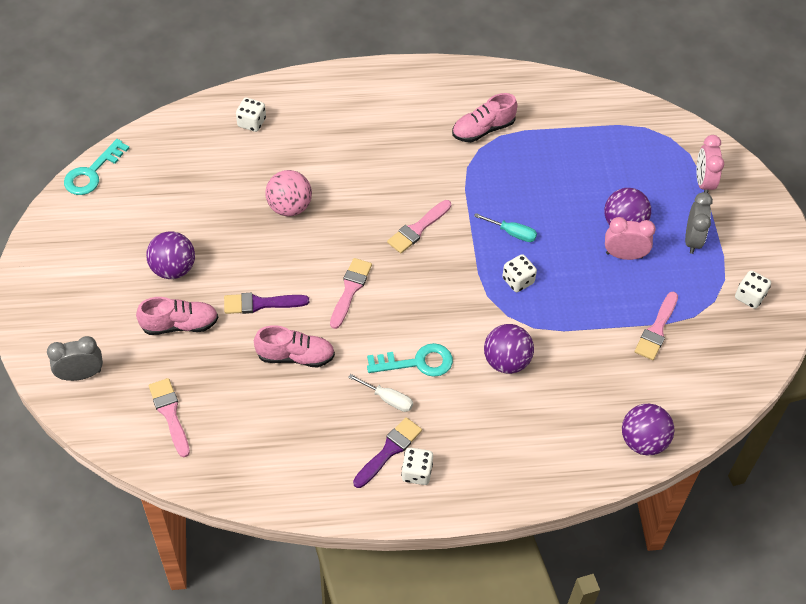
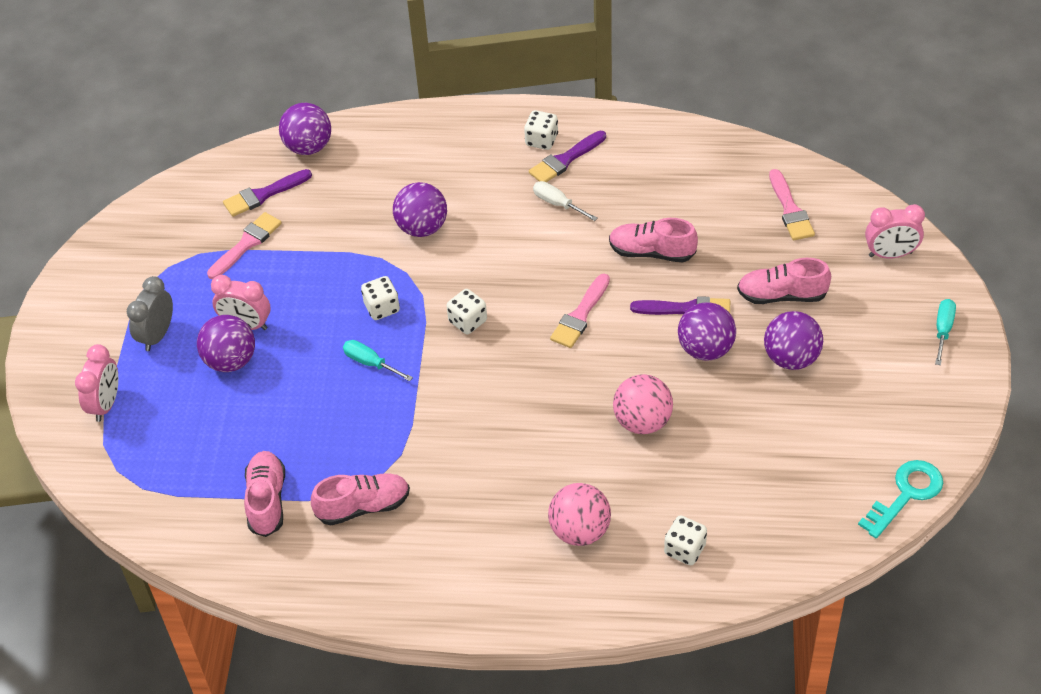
camera: 165 degrees left, 5 degrees down
grey clock [47,336,103,381] -> pink clock [865,204,925,259]
turquoise key [367,343,453,377] -> none
pink brush [387,200,451,253] -> none
white dice [735,270,771,309] -> white dice moved to [447,289,487,334]
none -> purple brush [223,169,312,217]
none -> pink shoe [244,451,285,537]
none -> pink ball [548,483,611,546]
none -> purple ball [678,302,736,361]
none -> turquoise screwdriver [935,299,956,365]

